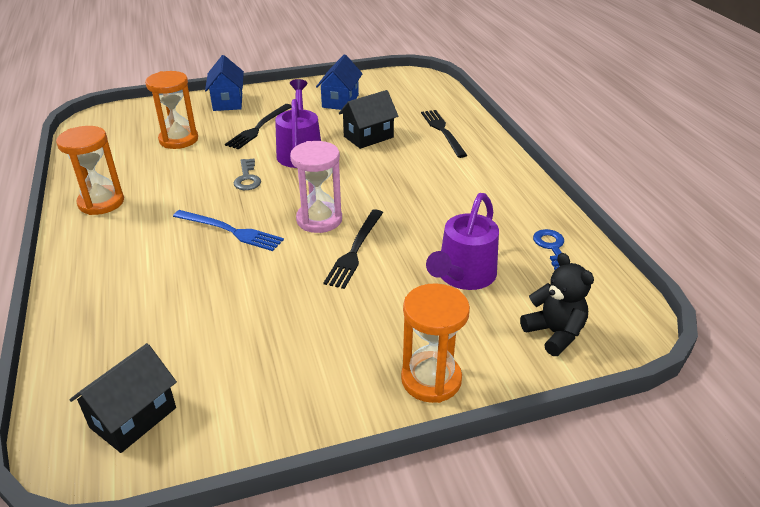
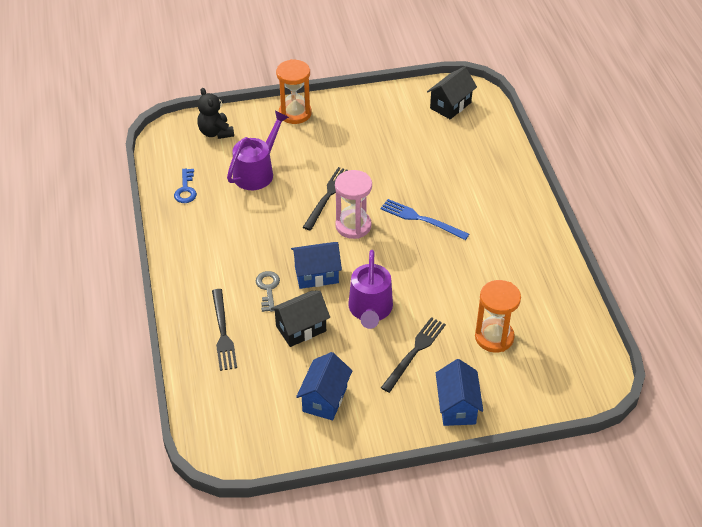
camera: 175 degrees left, 10 degrees up
orange hourglass [56,126,124,215] -> none
grey key [234,159,261,190] -> grey key moved to [256,271,280,312]
none -> blue house [291,242,342,289]

